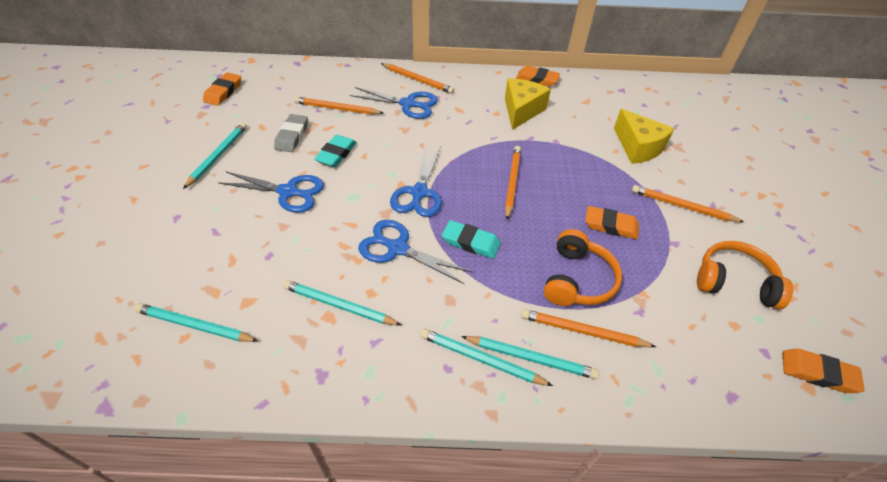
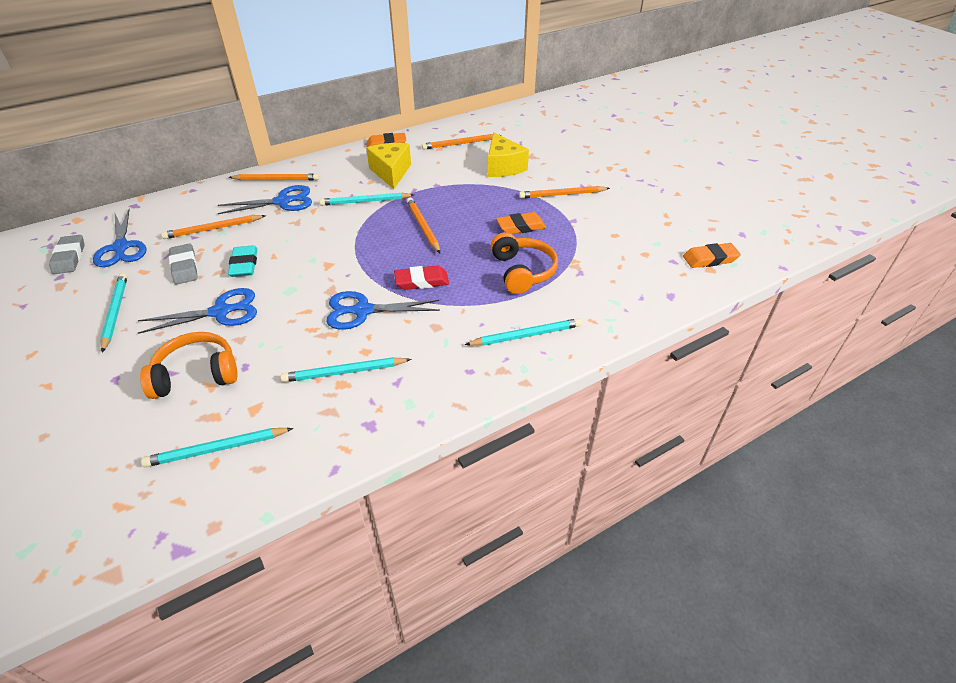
camera: 30 degrees left, 5 degrees down
orange eraser [203,72,241,106] -> grey eraser [49,235,84,274]
blue scissors [390,146,442,217] -> blue scissors moved to [93,209,147,267]
turquoise pencil [420,329,553,386] -> turquoise pencil moved to [319,192,414,206]
turquoise eraser [442,220,501,259] -> red eraser [394,265,449,290]
orange pencil [521,309,656,347] -> orange pencil moved to [422,134,502,150]
yellow cheese [614,109,675,164] -> yellow cheese turned 45 degrees clockwise [488,132,529,177]
orange headphones [697,241,793,309] -> orange headphones moved to [140,332,237,399]

